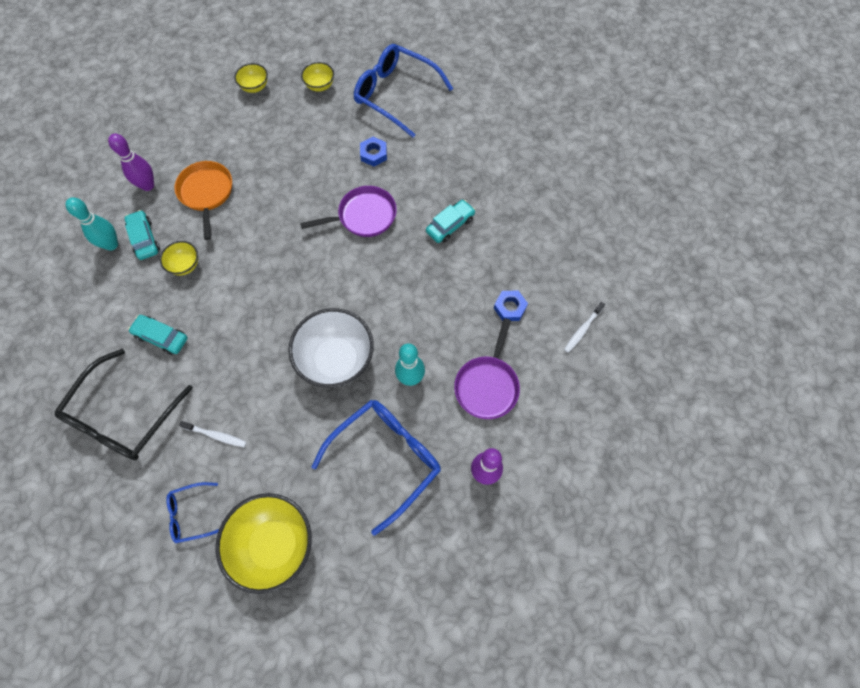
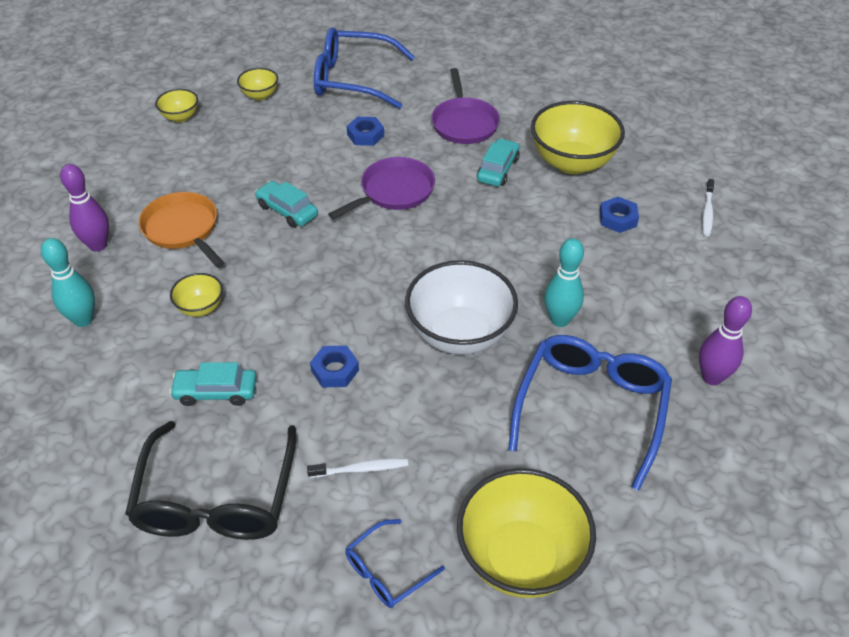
camera: 25 degrees left, 20 degrees down
turquoise car [124,210,160,260] -> turquoise car moved to [255,181,318,228]
purple pan [454,318,520,419] -> purple pan moved to [431,68,500,144]
none -> blue nut [310,346,359,387]
none -> yellow bowl [531,101,625,174]

